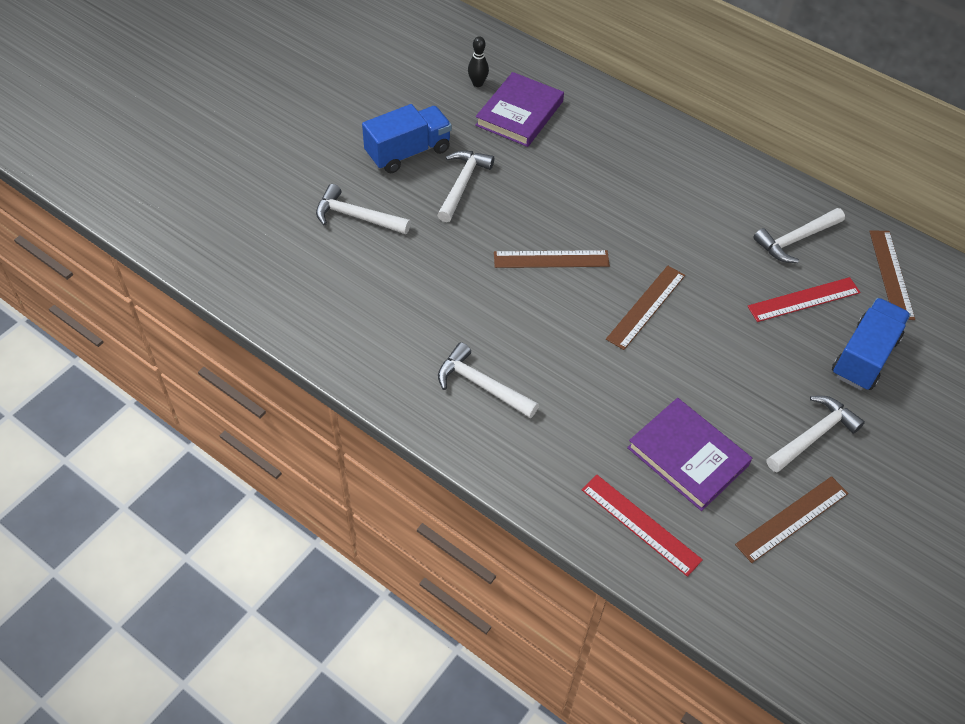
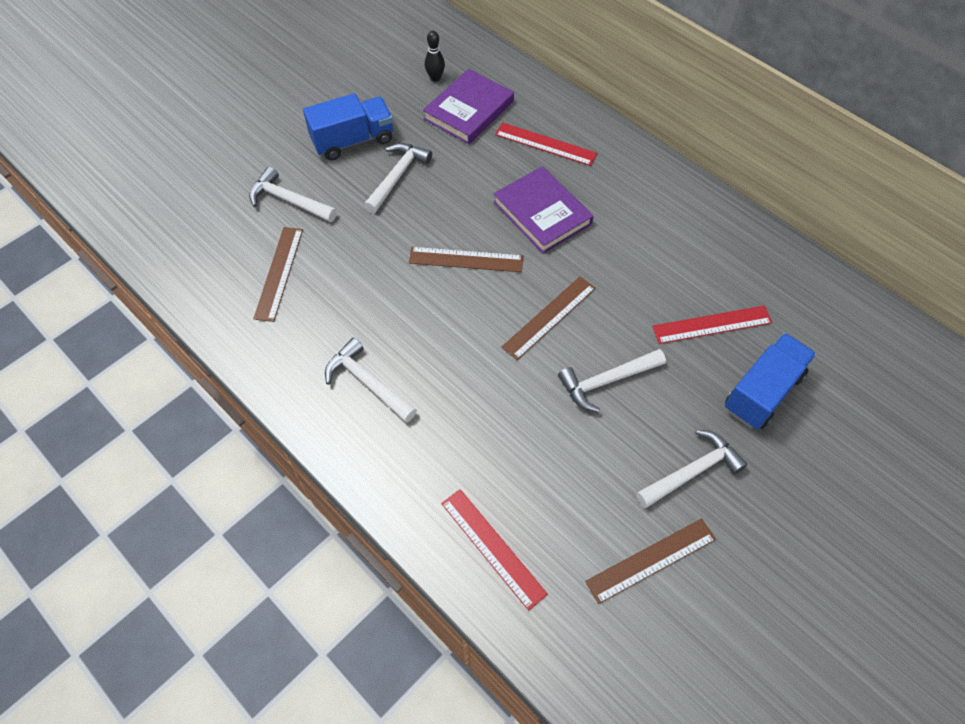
camera: 10 degrees right, 5 degrees up
purple book [627,398,752,511] -> purple book moved to [493,166,594,254]
white hammer [753,208,845,263] -> white hammer moved to [558,349,666,413]
brown ruler [869,230,915,320] -> brown ruler moved to [253,227,303,322]
none -> red ruler [495,122,597,166]

